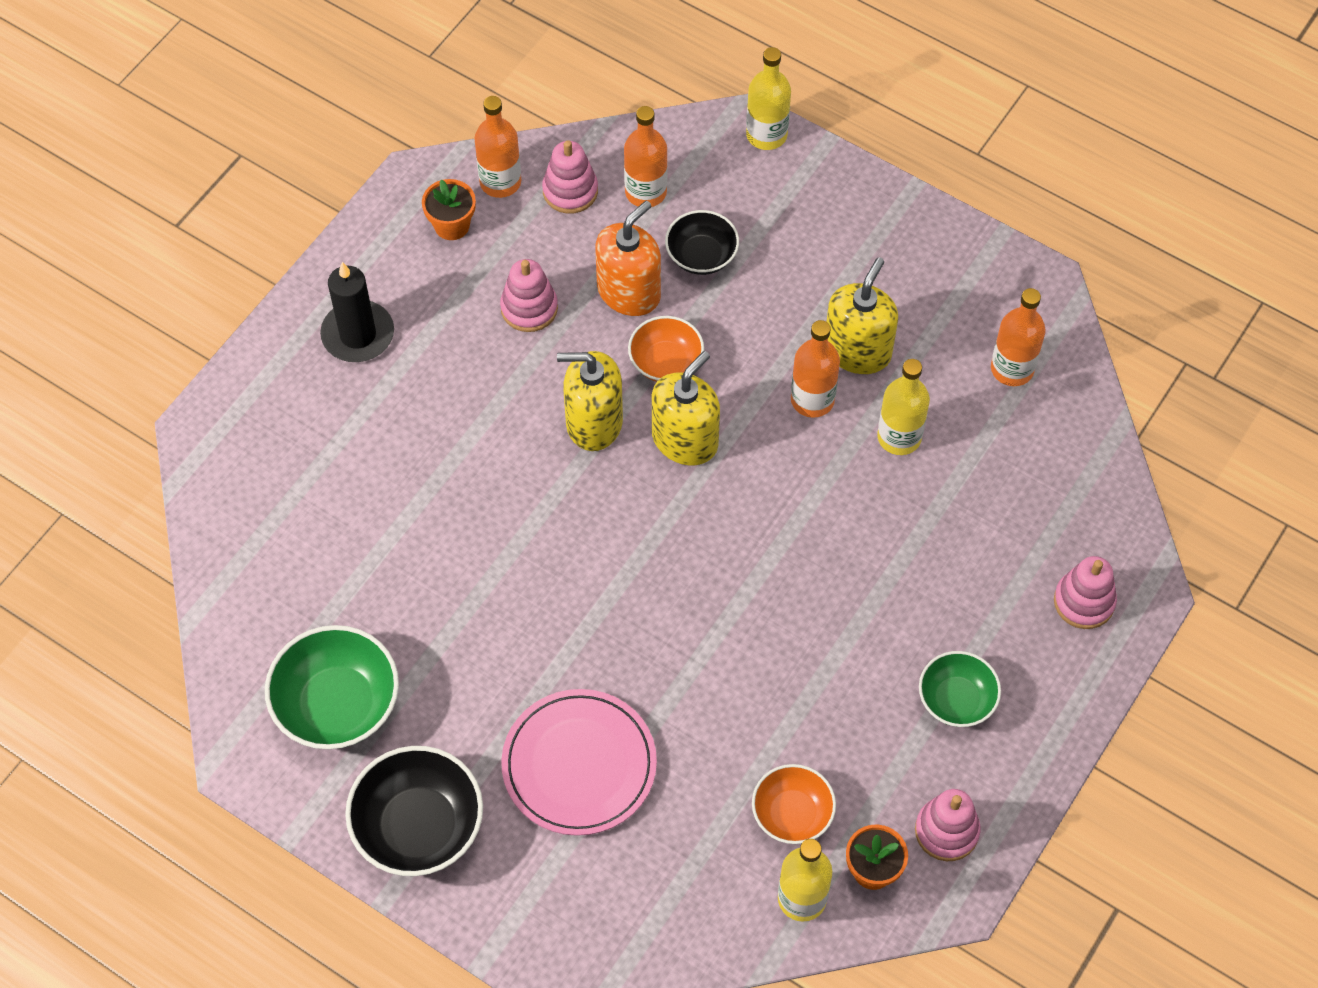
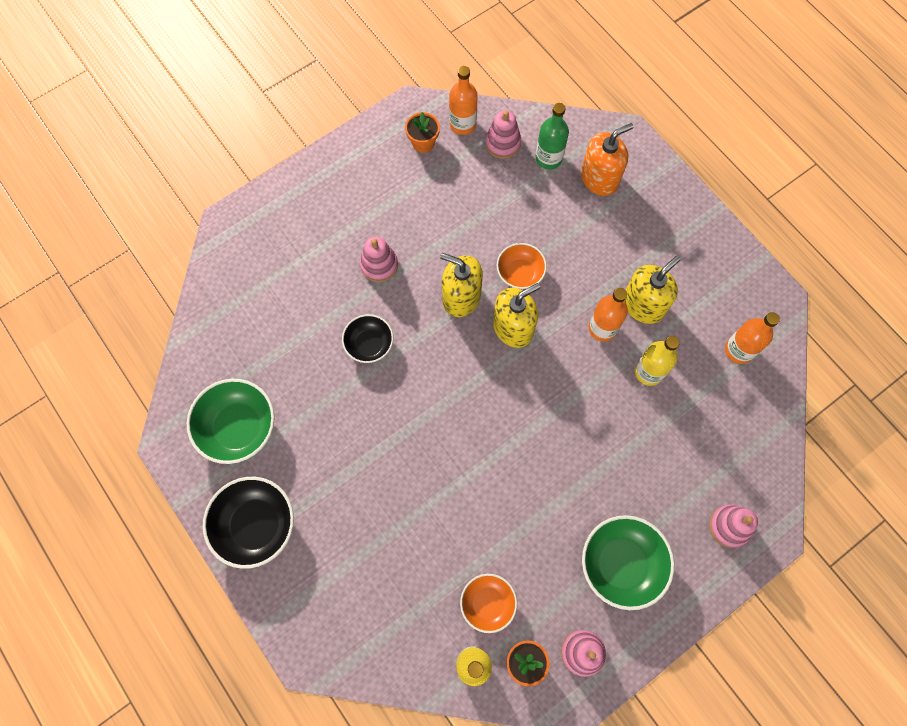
camera: 20 degrees right, 10 degrees up
black candle [320,262,394,362] -> none
pink stacking toy [500,259,558,332] -> pink stacking toy moved to [360,236,398,282]
pink plate [501,689,657,836] -> none
orange soap dispenser [595,200,661,316] -> orange soap dispenser moved to [581,123,634,196]
orange bottle [624,106,668,207] -> green bottle [536,103,569,169]
black bowl [665,210,739,275] -> black bowl moved to [342,314,393,363]
yellow bottle [746,47,791,150] -> none
green bowl [919,651,1001,727] -> green bowl [582,515,675,610], size x1.62

